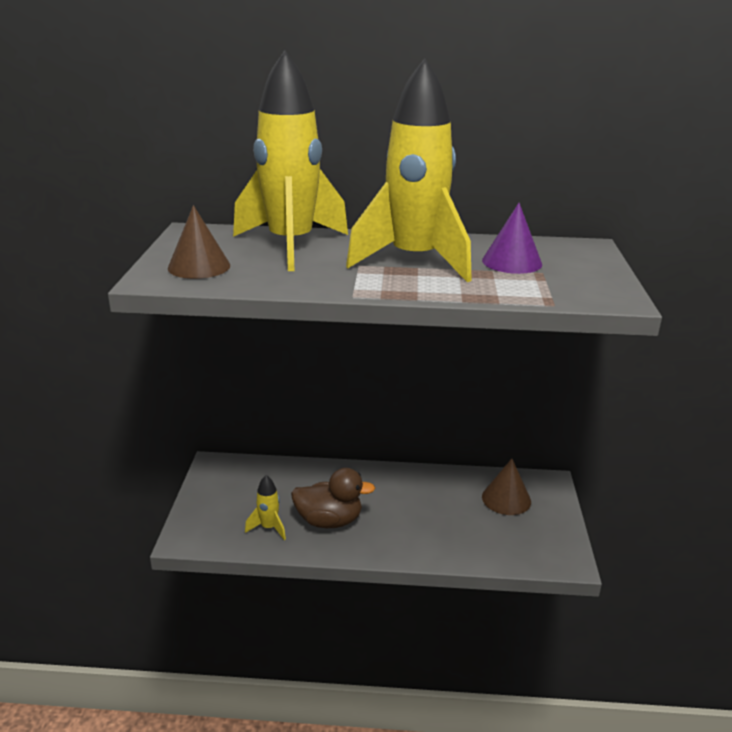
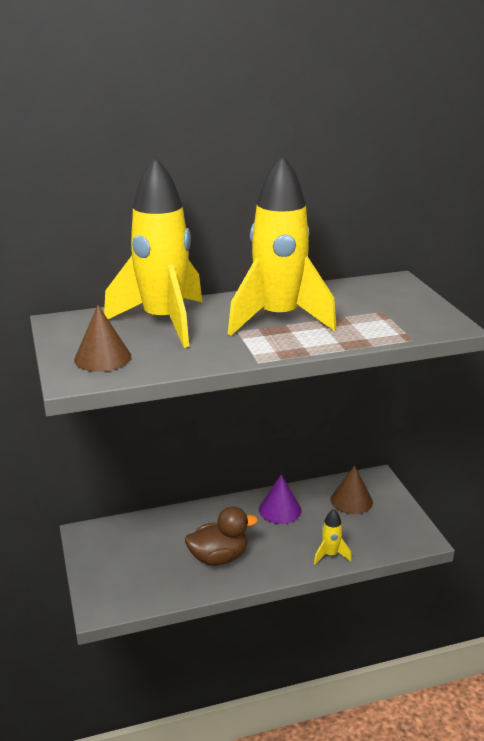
camera: 20 degrees left, 0 degrees up
yellow rocket [245,475,286,540] -> yellow rocket moved to [314,509,352,564]
purple cone [482,203,542,274] -> purple cone moved to [259,475,302,524]

